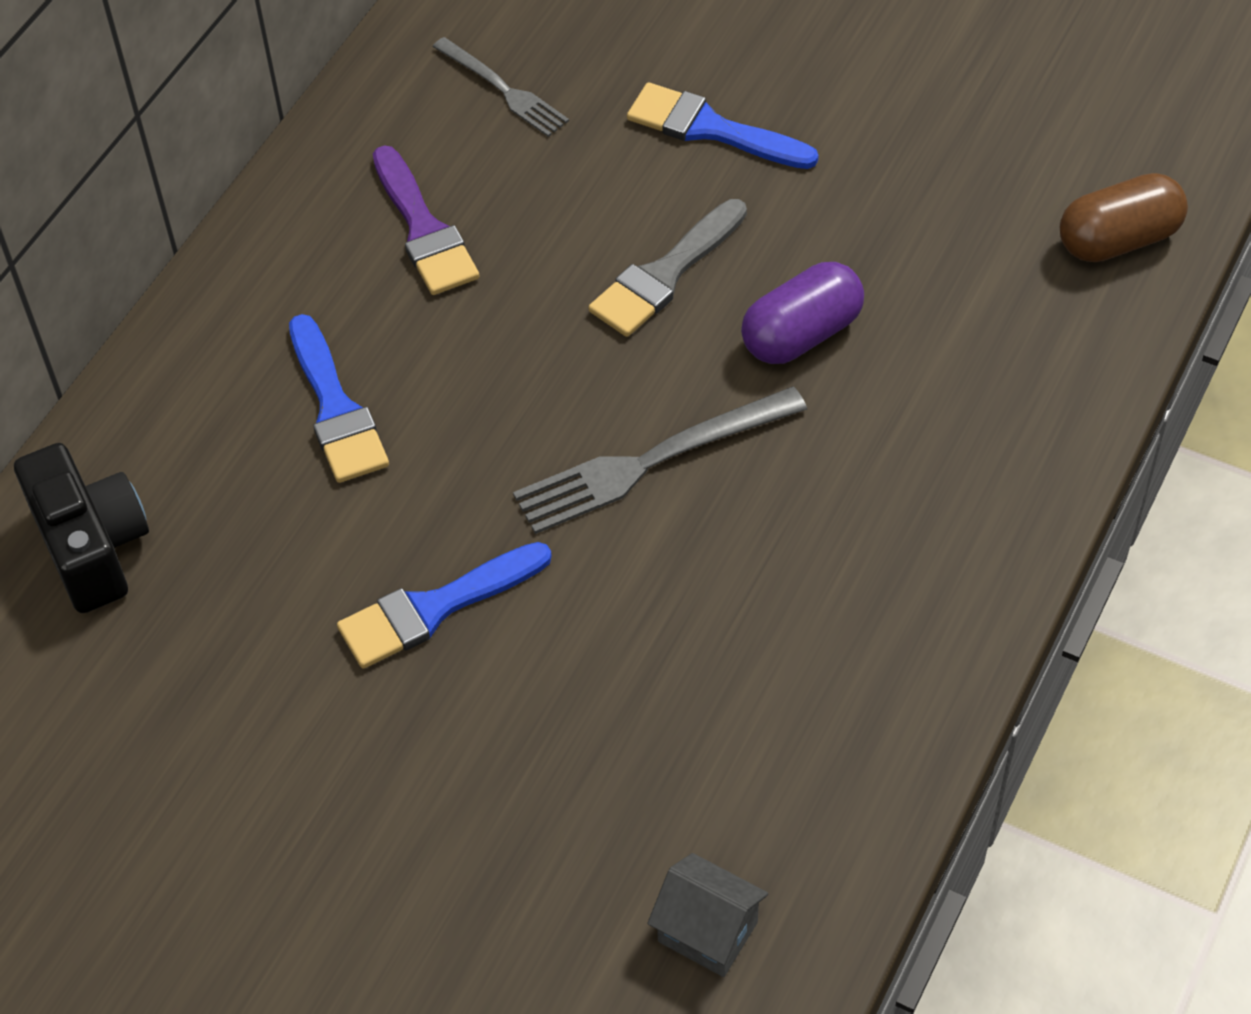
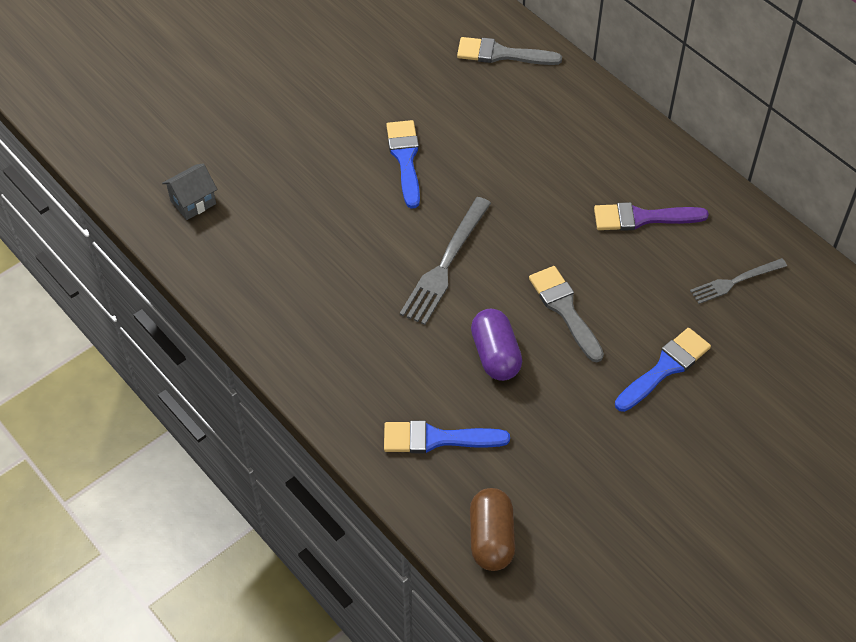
camera: 110 degrees right, 0 degrees up
black camera [14,443,149,613] -> grey brush [457,37,562,65]
blue brush [289,314,389,483] -> blue brush moved to [384,420,510,453]
grey fork [513,386,807,534] -> grey fork turned 150 degrees counterclockwise [400,197,491,325]

